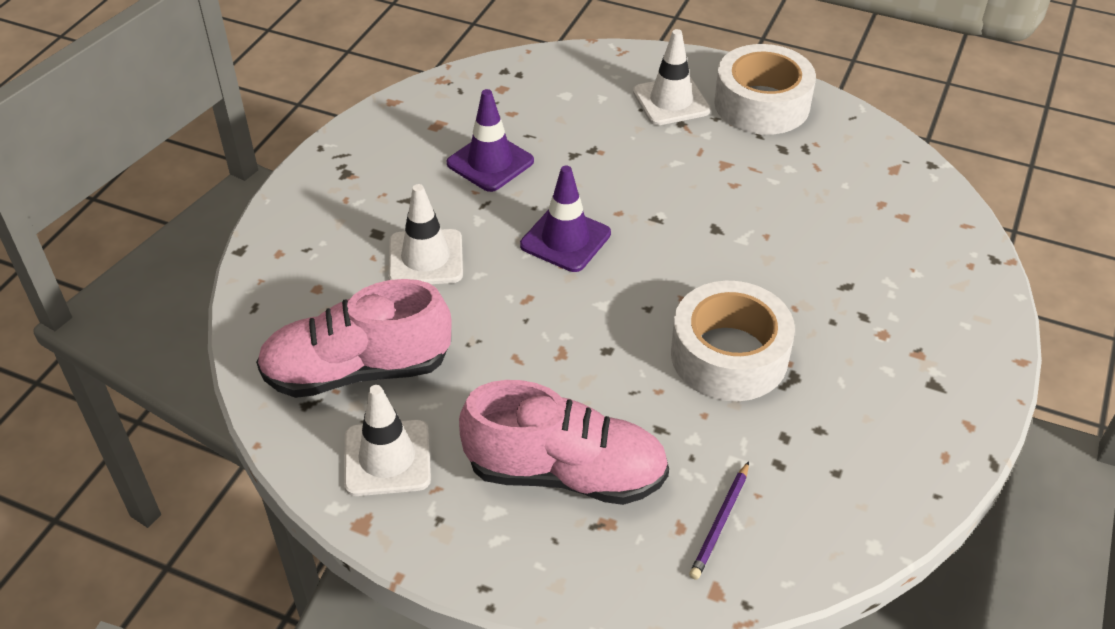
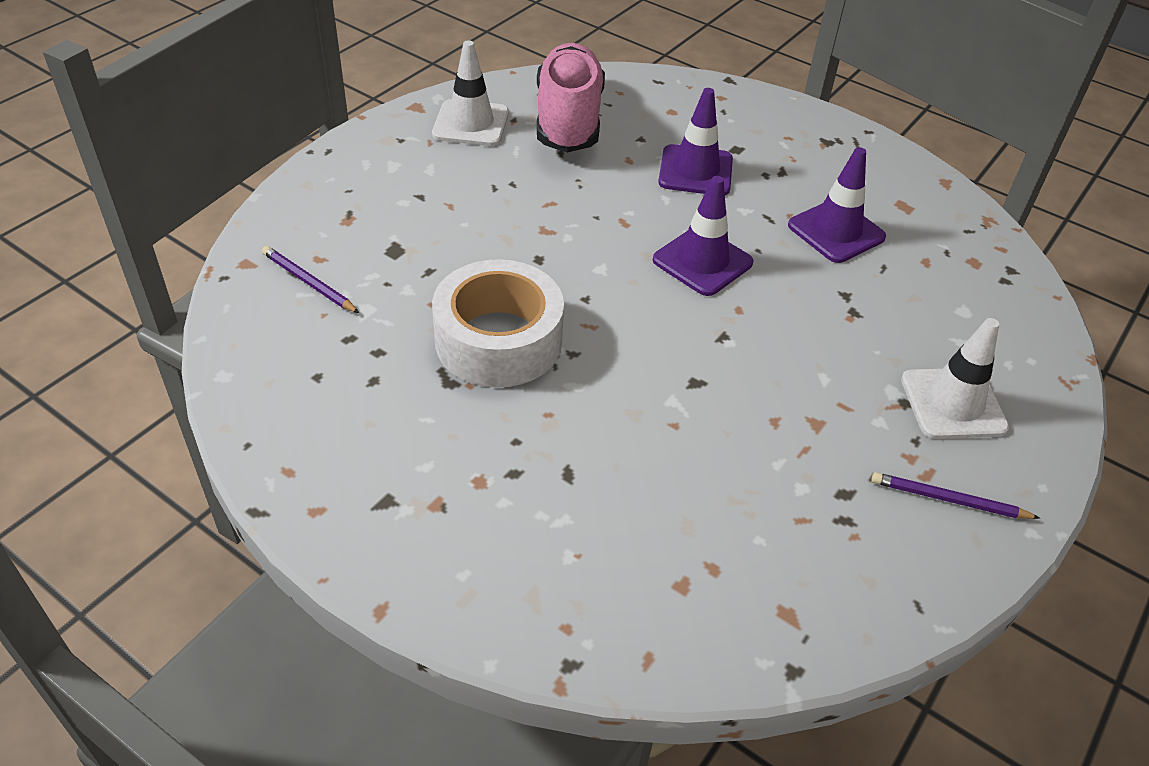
camera: 100 degrees right, 0 degrees up
white traffic cone [389,184,463,284] -> purple traffic cone [658,88,733,195]
pink shoe [459,380,669,505] -> none
white tape [714,44,816,135] -> purple pencil [871,472,1040,519]

